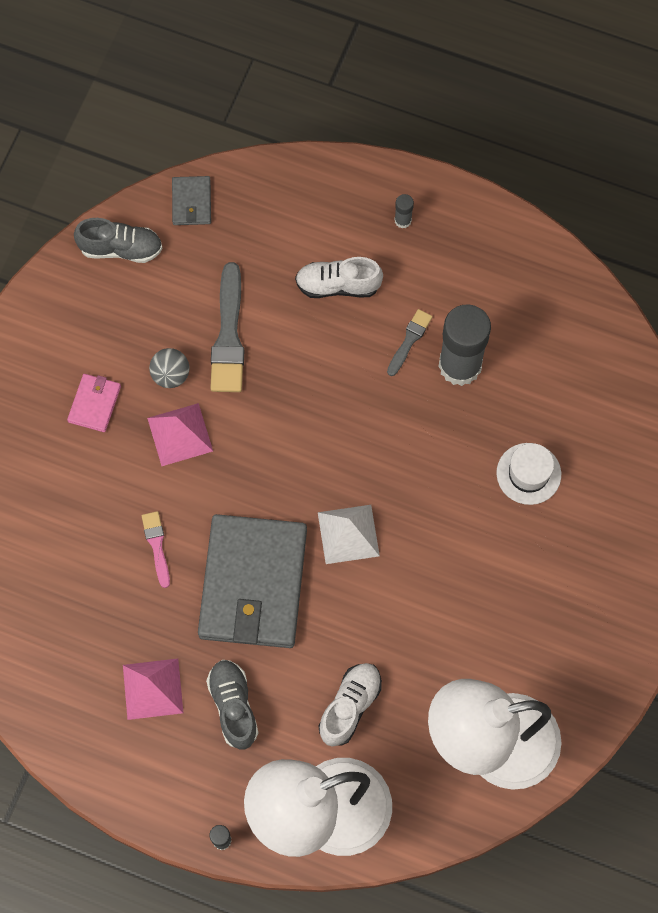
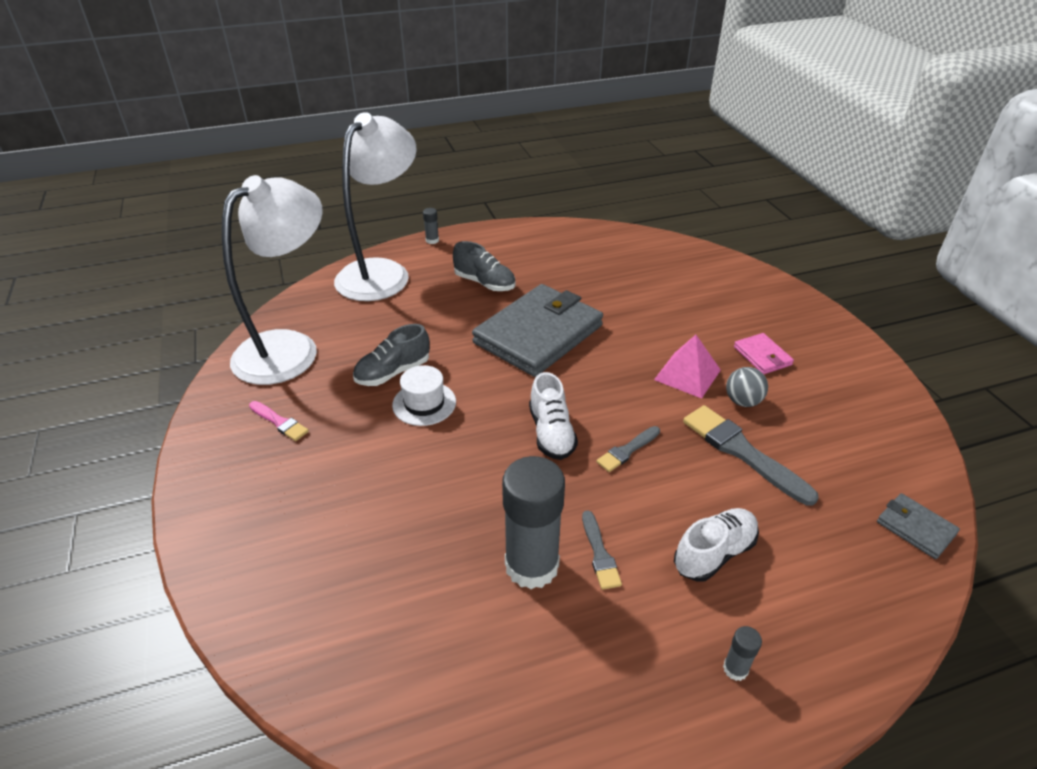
camera: 140 degrees right, 30 degrees down
grey shoe [74,218,163,263] -> grey shoe moved to [353,324,430,386]
pink pyramid [123,659,183,720] -> none
pink brush [142,511,170,588] -> pink brush moved to [249,401,309,441]
grey wallet [198,514,307,648] -> grey wallet turned 75 degrees clockwise [472,284,603,377]
white pyramid [318,505,380,564] -> none
white shoe [318,663,382,746] -> white shoe moved to [529,372,578,460]
white hat [497,443,561,505] -> white hat moved to [392,365,456,426]
none -> grey brush [596,426,660,472]

